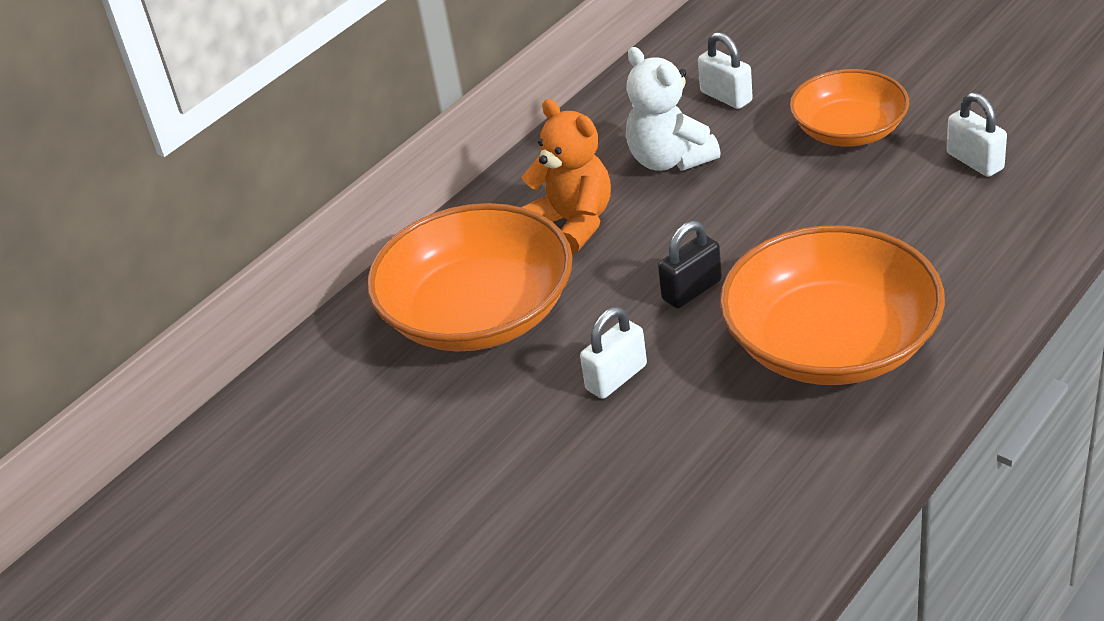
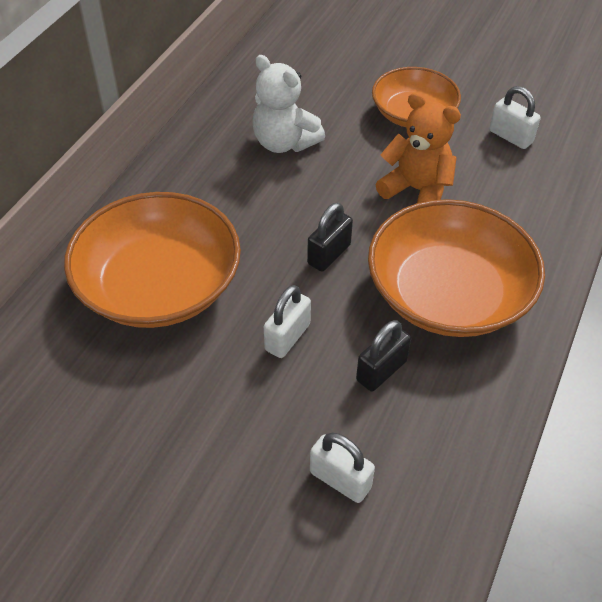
camera: 20 degrees left, 10 degrees up
orange teddy bear [521,99,611,254] -> orange teddy bear moved to [376,92,461,203]
white padlock [698,32,753,109] -> white padlock moved to [310,432,375,503]
none -> black padlock [356,320,411,391]

